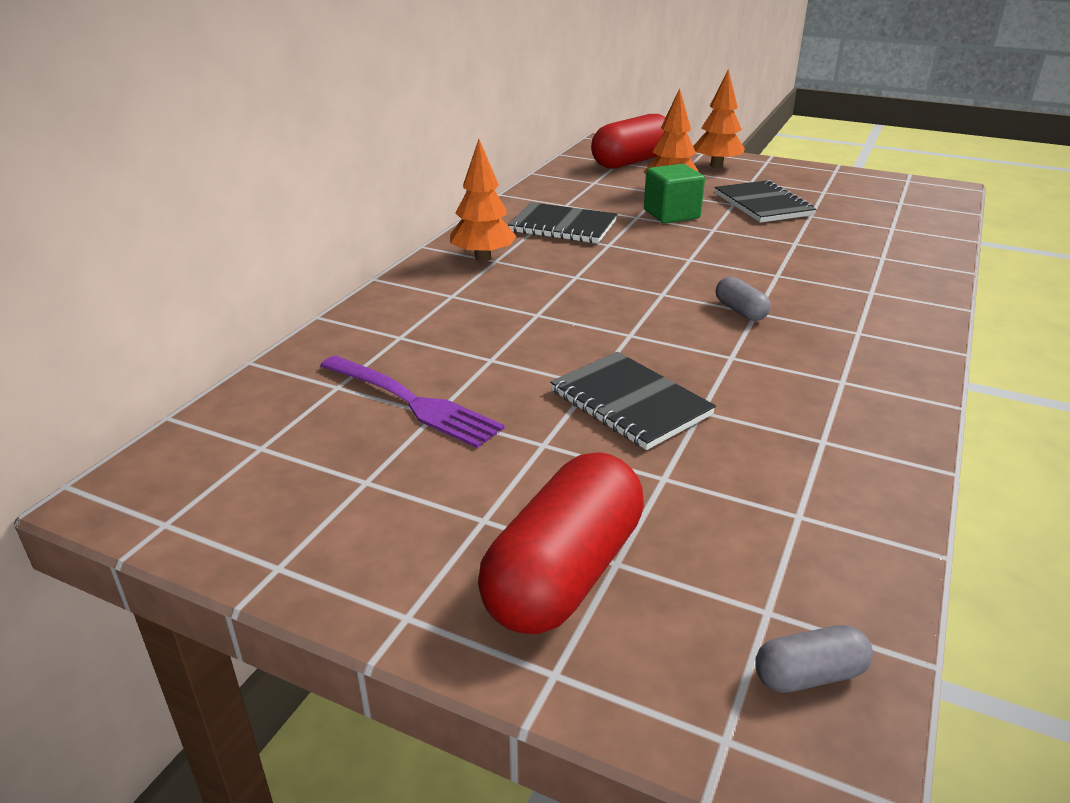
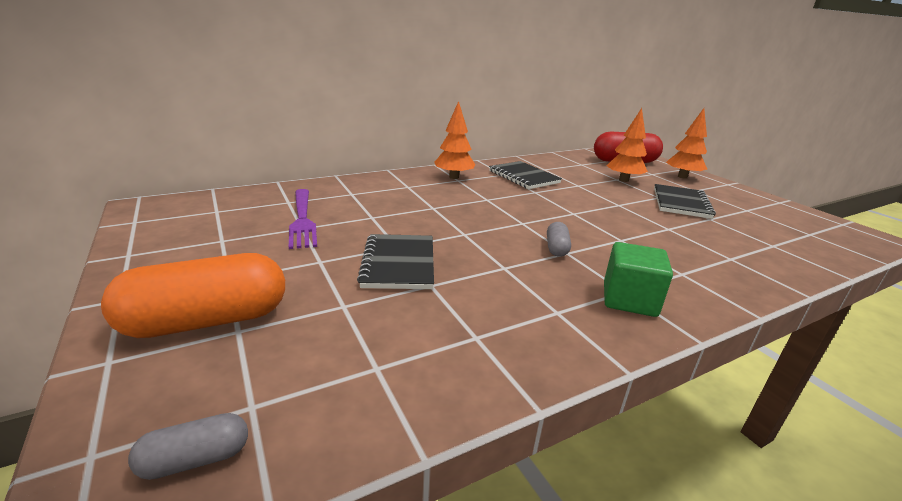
camera: 35 degrees right, 5 degrees down
red capsule [478,452,644,634] -> orange capsule [101,253,285,338]
green cube [644,164,705,223] -> green cube moved to [604,242,673,317]
grey capsule [755,625,873,693] -> grey capsule turned 45 degrees counterclockwise [128,413,248,480]

